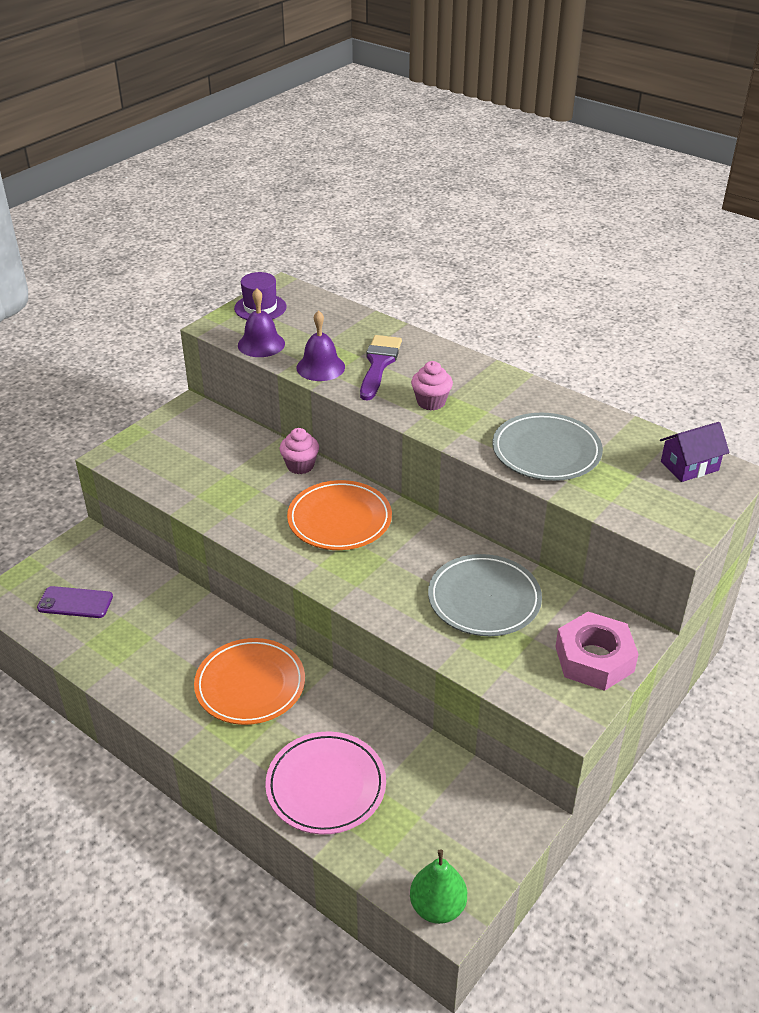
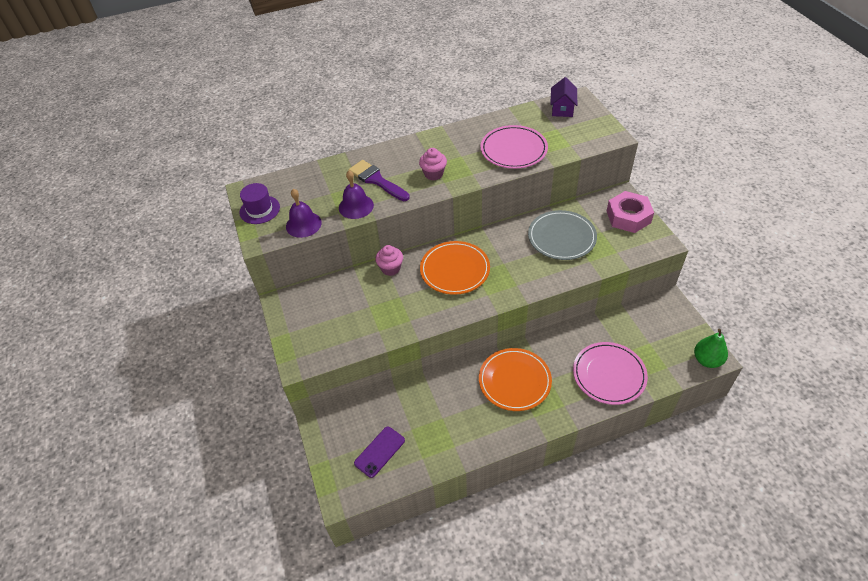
camera: 55 degrees left, 10 degrees up
grey plate [492,413,603,481] -> pink plate [480,125,548,169]

